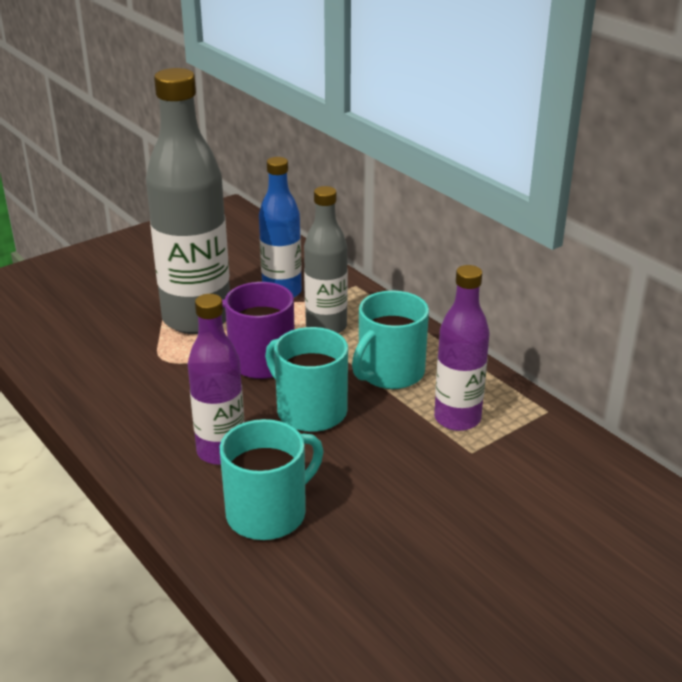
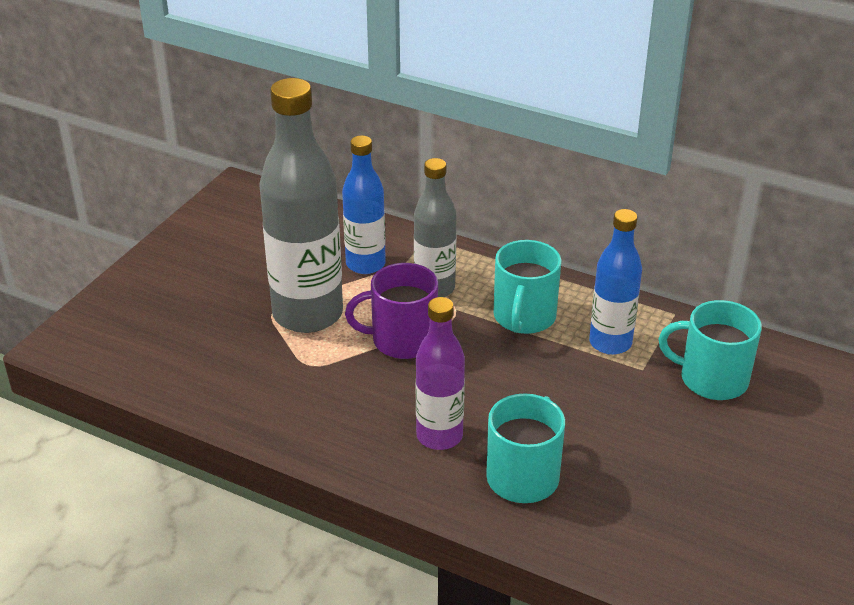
camera: 25 degrees left, 5 degrees up
turquoise mug [265,327,348,432] -> turquoise mug moved to [659,300,762,400]
purple bottle [434,265,489,431] -> blue bottle [589,209,642,355]

